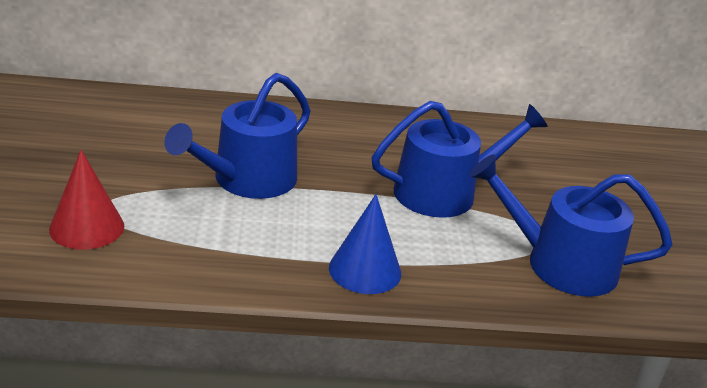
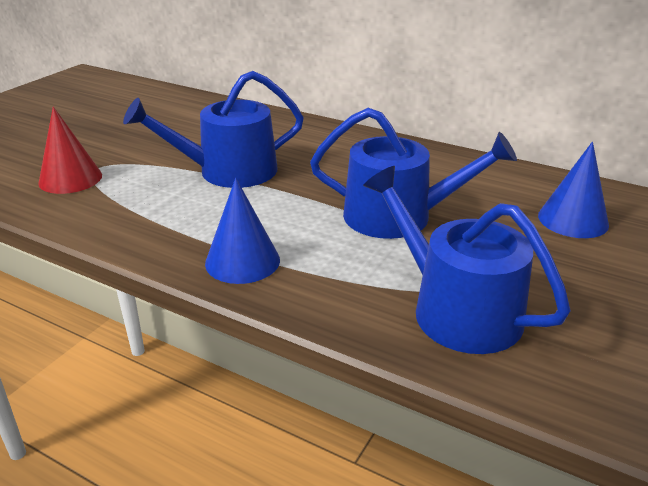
camera: 35 degrees right, 0 degrees up
none -> blue cone [538,142,609,238]

